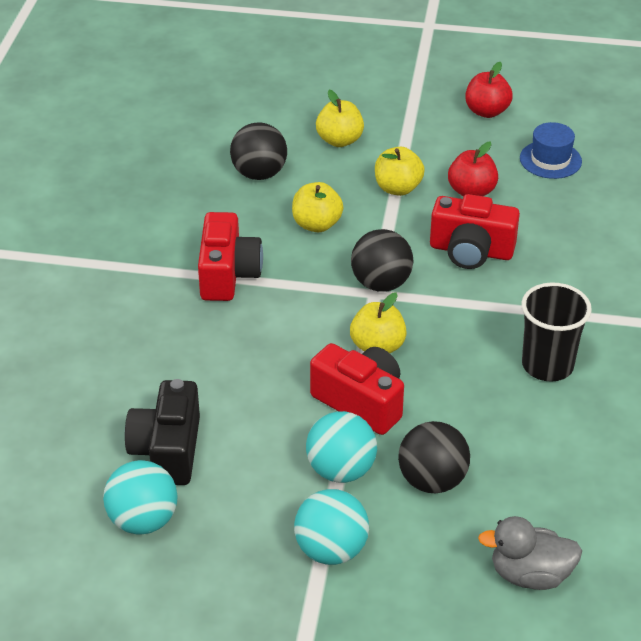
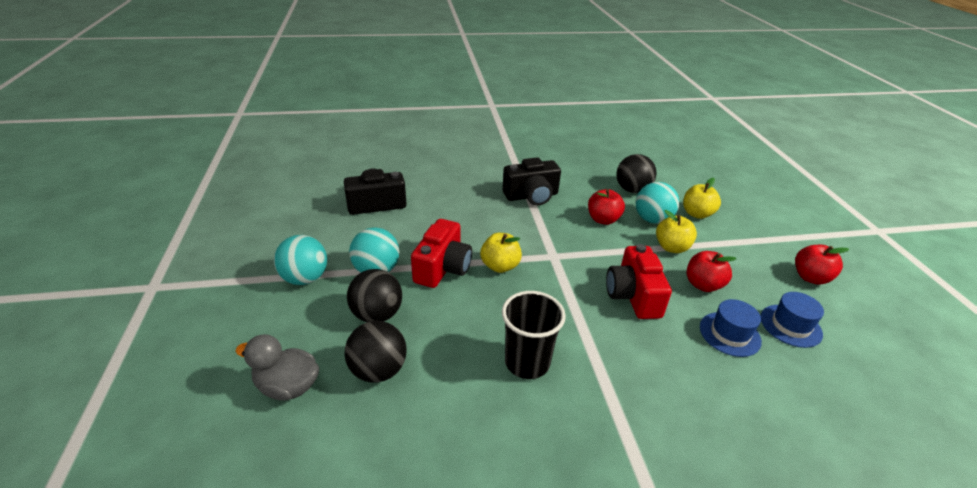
camera: 70 degrees right, 5 degrees down
turquoise ball [103,460,178,535] -> turquoise ball moved to [636,182,680,224]
red camera [198,212,263,301] -> black camera [502,157,561,206]
yellow apple [292,182,343,232] -> red apple [588,189,625,225]
black ball [351,229,413,292] -> black ball moved to [344,321,407,383]
grey duck [478,516,582,590] -> grey duck turned 60 degrees counterclockwise [235,334,319,401]
none -> blue hat [700,299,762,357]

